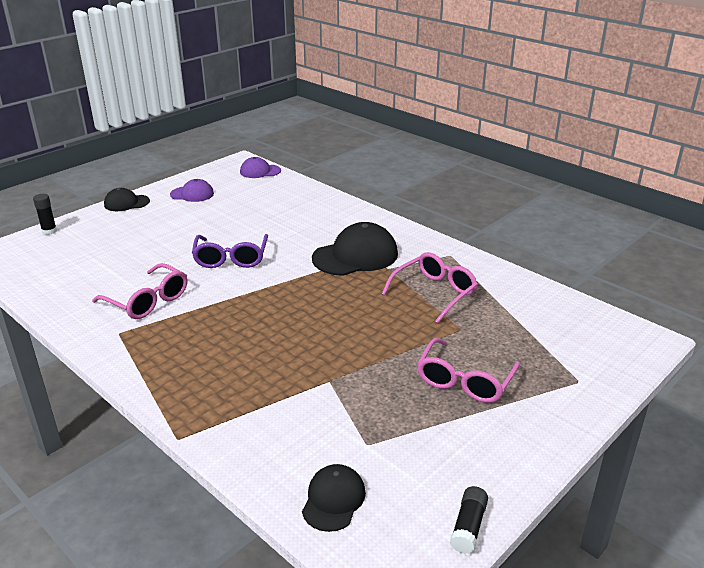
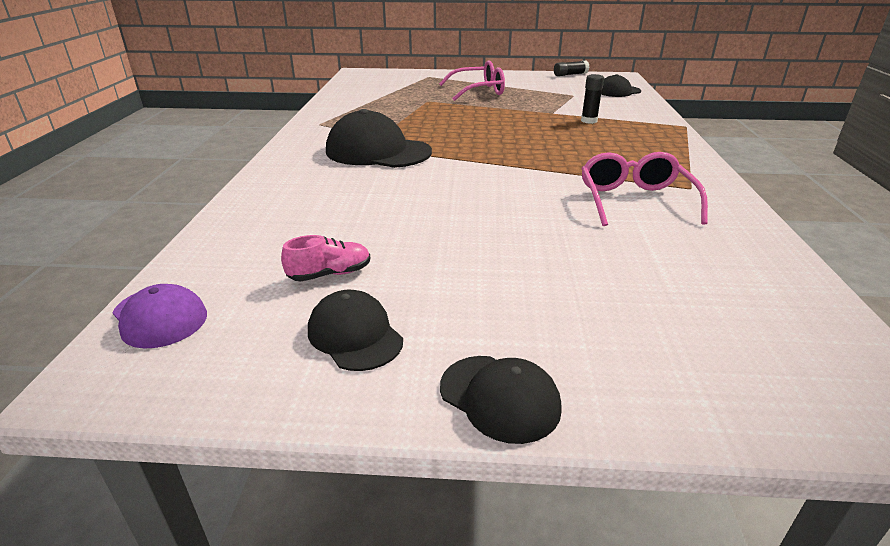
camera: 130 degrees left, 0 degrees up
black glue stick [33,194,57,235] -> black glue stick moved to [581,74,604,124]
purple cap [170,179,214,202] -> black cap [308,290,403,371]
purple glasses [192,234,268,268] -> none
pink glasses [382,252,478,323] -> none
none -> pink shoe [281,235,370,282]

